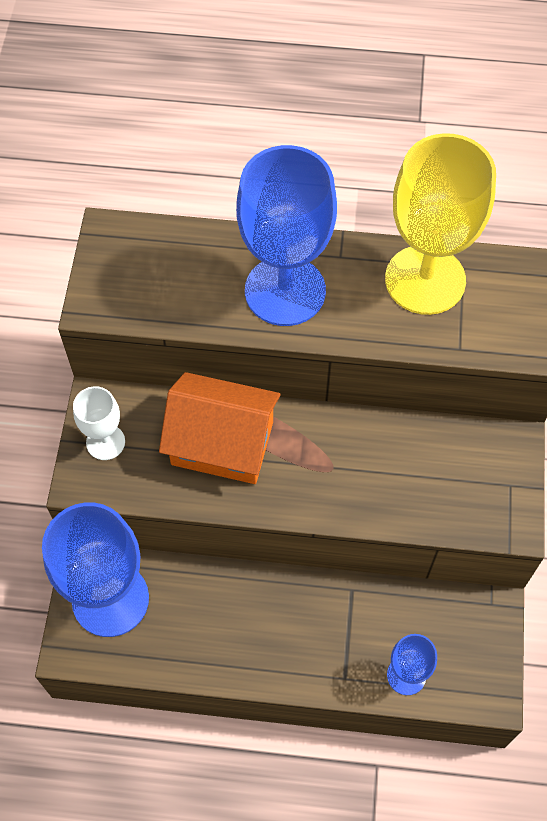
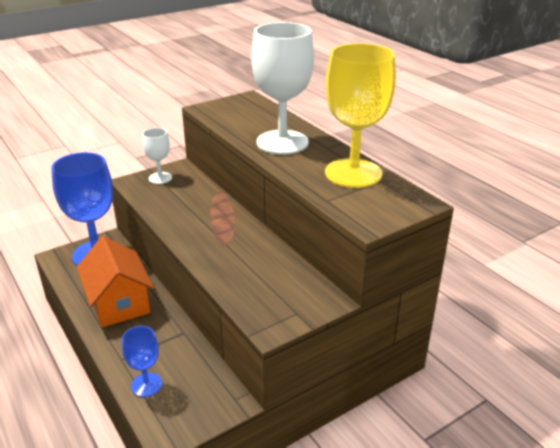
camera: 50 degrees right, 30 degrees down
orange house [159,372,281,484] -> orange house moved to [77,236,154,328]
blue goblet [236,145,337,326] -> white goblet [251,22,314,155]

